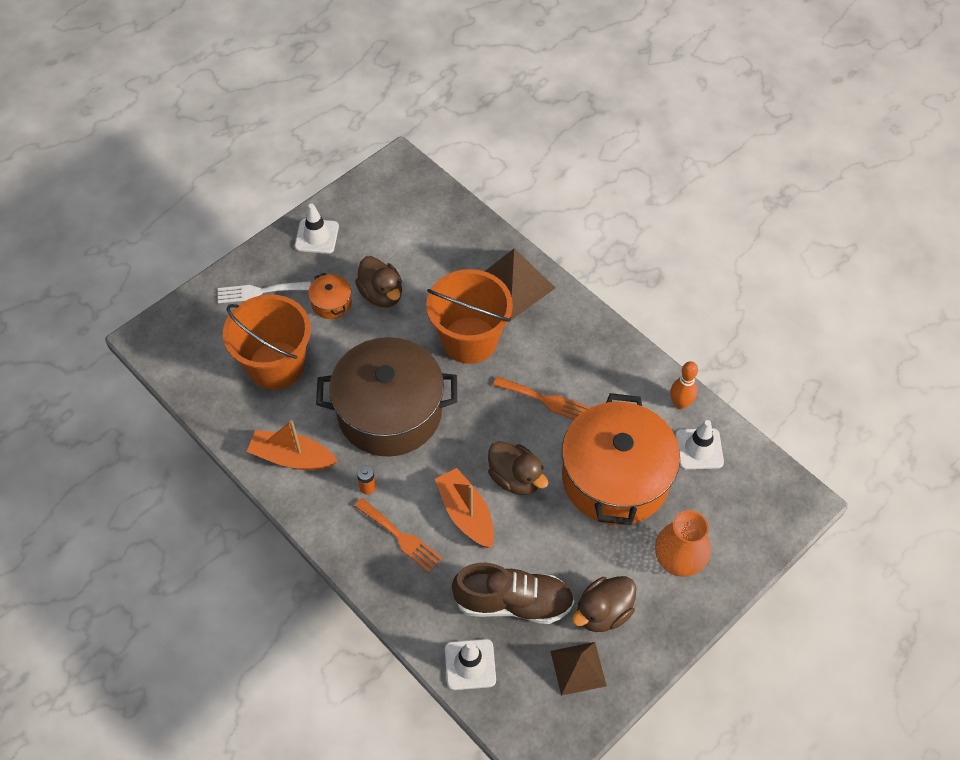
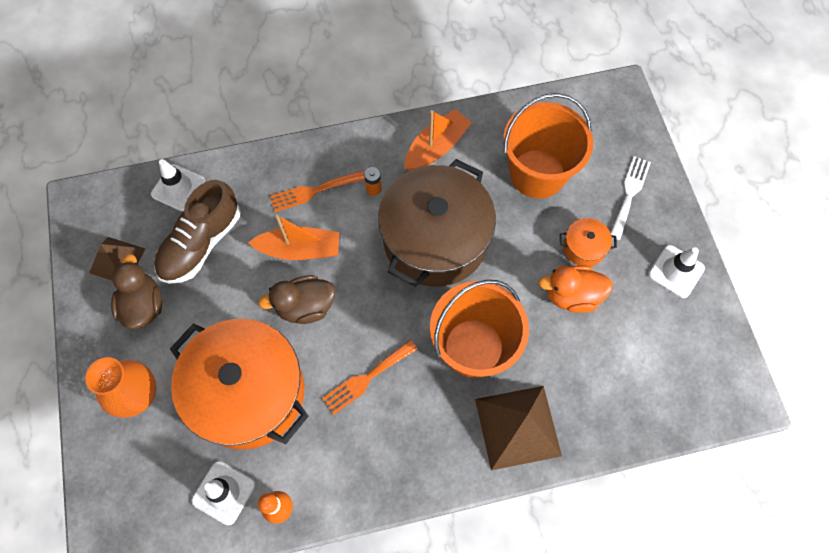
camera: 120 degrees right, 10 degrees up
brown duck [355,256,402,308] -> orange duck [538,265,613,313]

